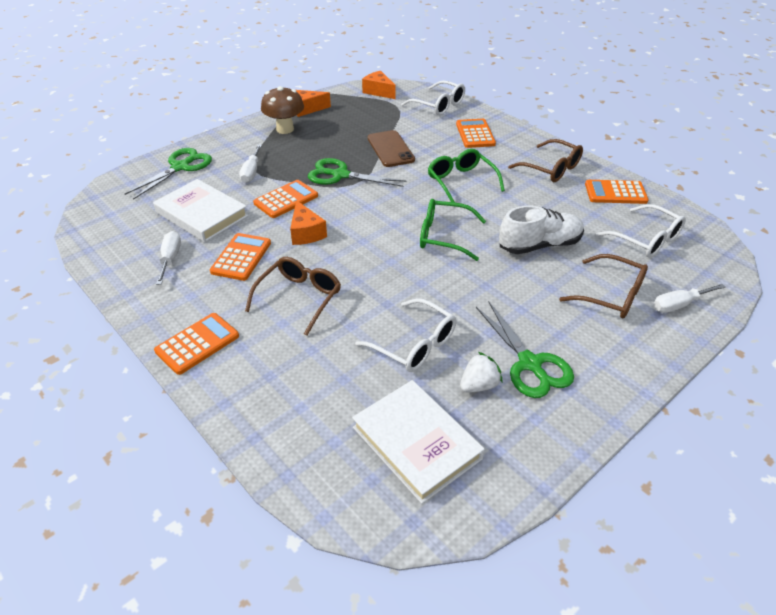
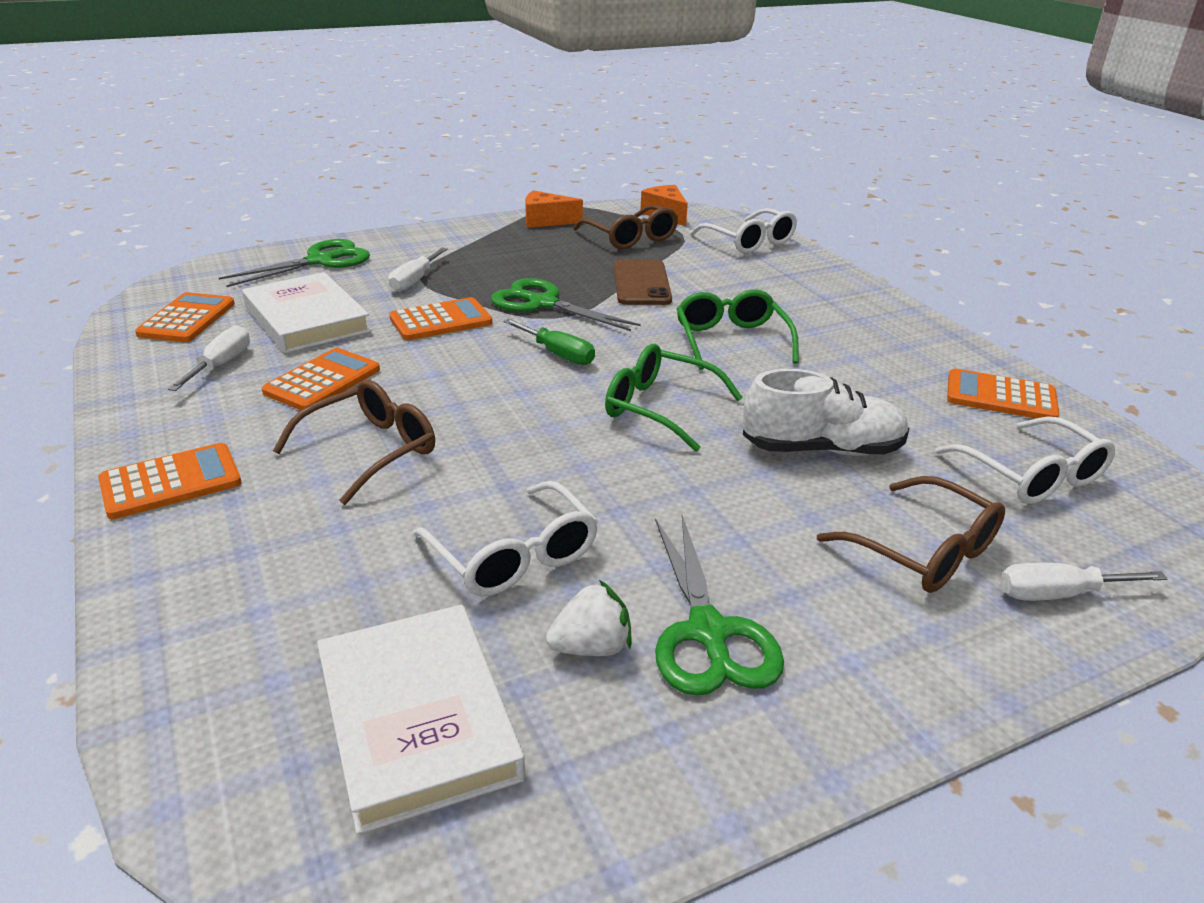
camera: 15 degrees right, 10 degrees down
brown mushroom [261,86,304,134] -> none
orange cheese [290,200,327,245] -> none
orange calculator [456,119,496,148] -> orange calculator moved to [135,292,235,342]
brown glasses [508,139,583,182] -> brown glasses moved to [573,205,678,249]
none -> green screwdriver [503,319,595,365]

